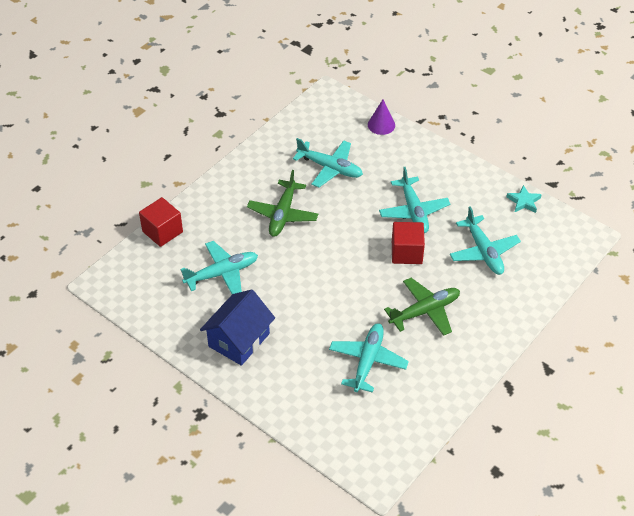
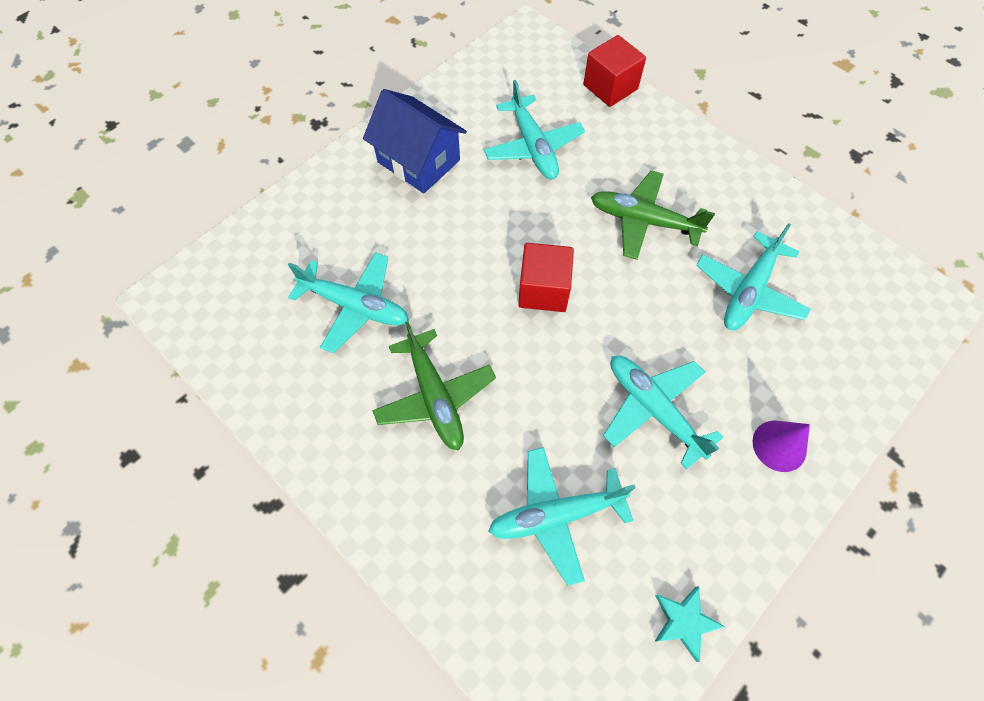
camera: 95 degrees right, 15 degrees up
purple cone [368,99,395,135] -> purple cone moved to [752,421,810,472]
turquoise plane [379,167,450,233] -> turquoise plane turned 60 degrees clockwise [603,356,723,470]
red cube [392,222,425,264] -> red cube moved to [518,243,574,312]

